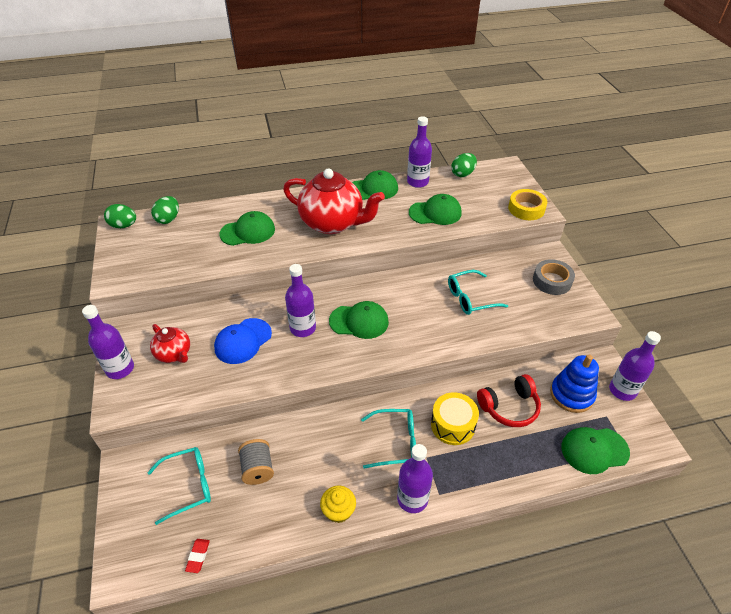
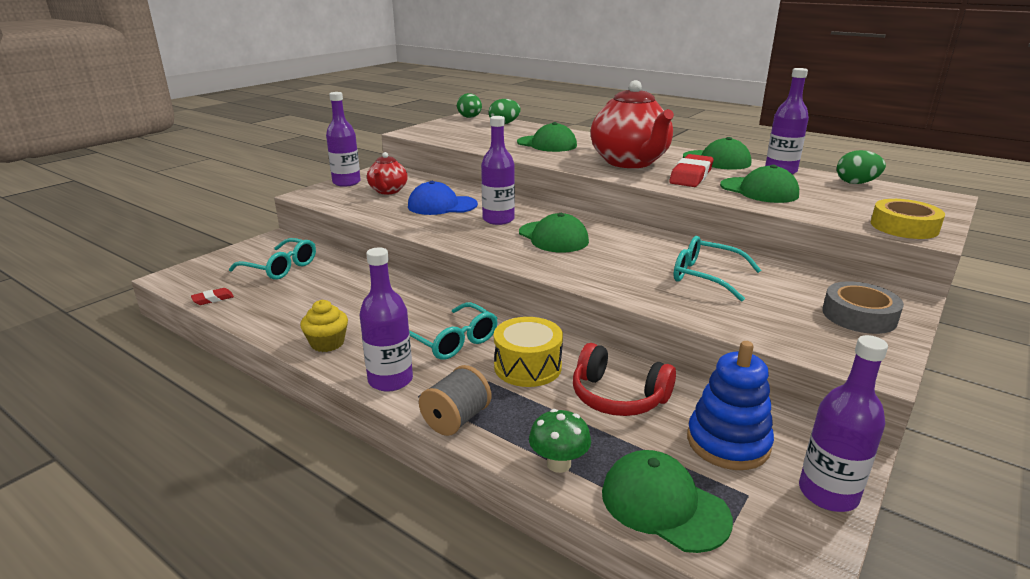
camera: 50 degrees right, 20 degrees down
grey spool [238,439,274,485] -> grey spool moved to [419,365,491,436]
none -> green mushroom [529,409,591,473]
none -> red eraser [669,154,714,187]

